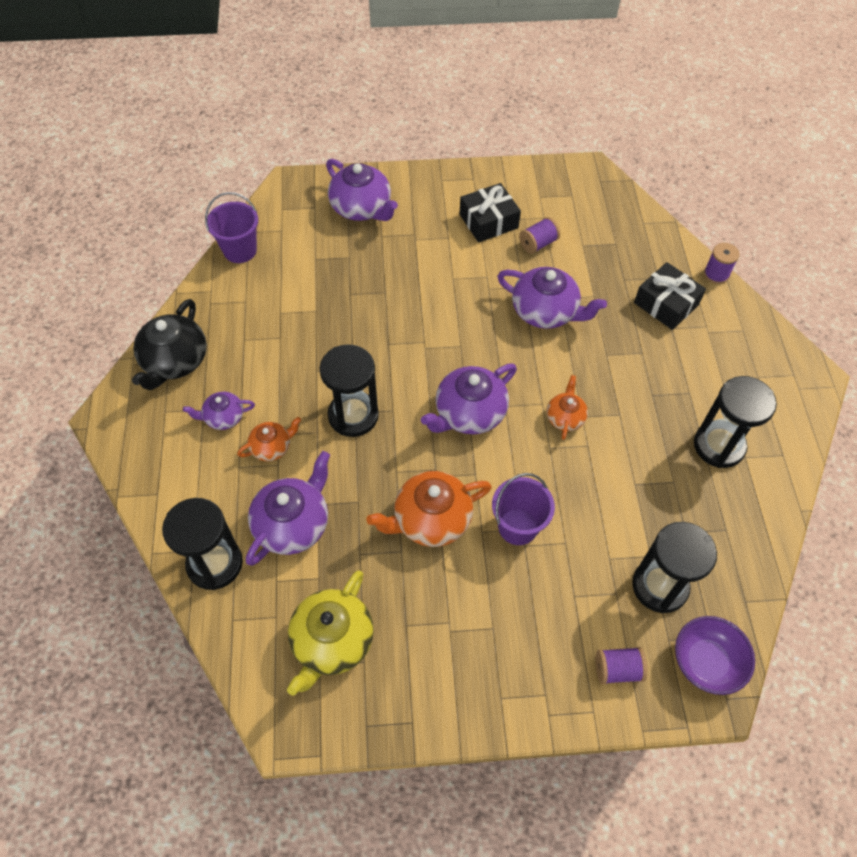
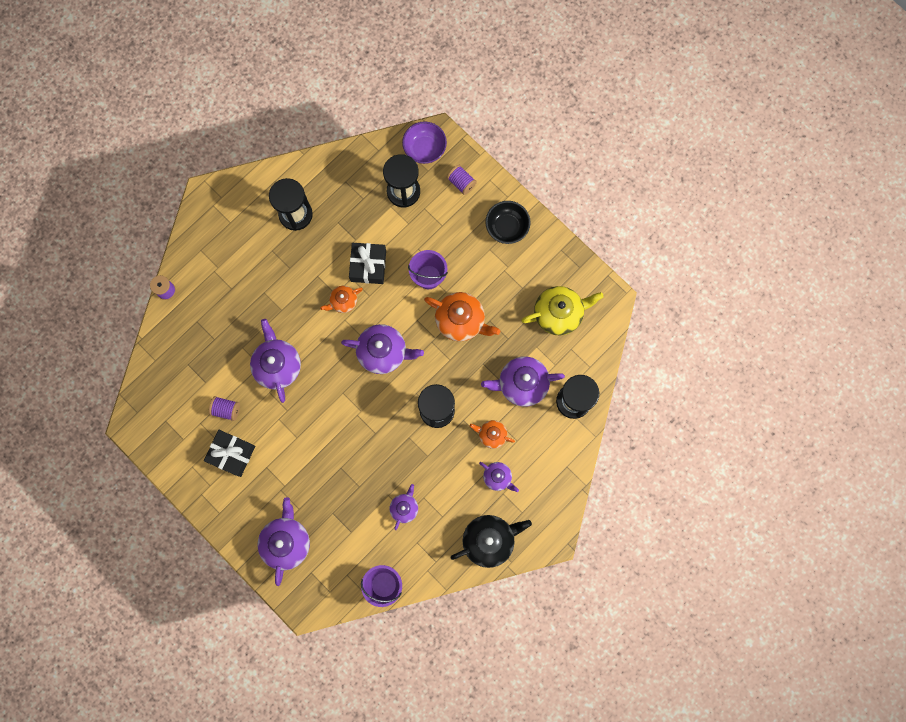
camera: 130 degrees left, 20 degrees up
black gift [634,262,706,330] -> black gift moved to [349,243,386,284]
none -> purple teapot [389,484,418,530]
none -> black bowl [485,201,530,244]

